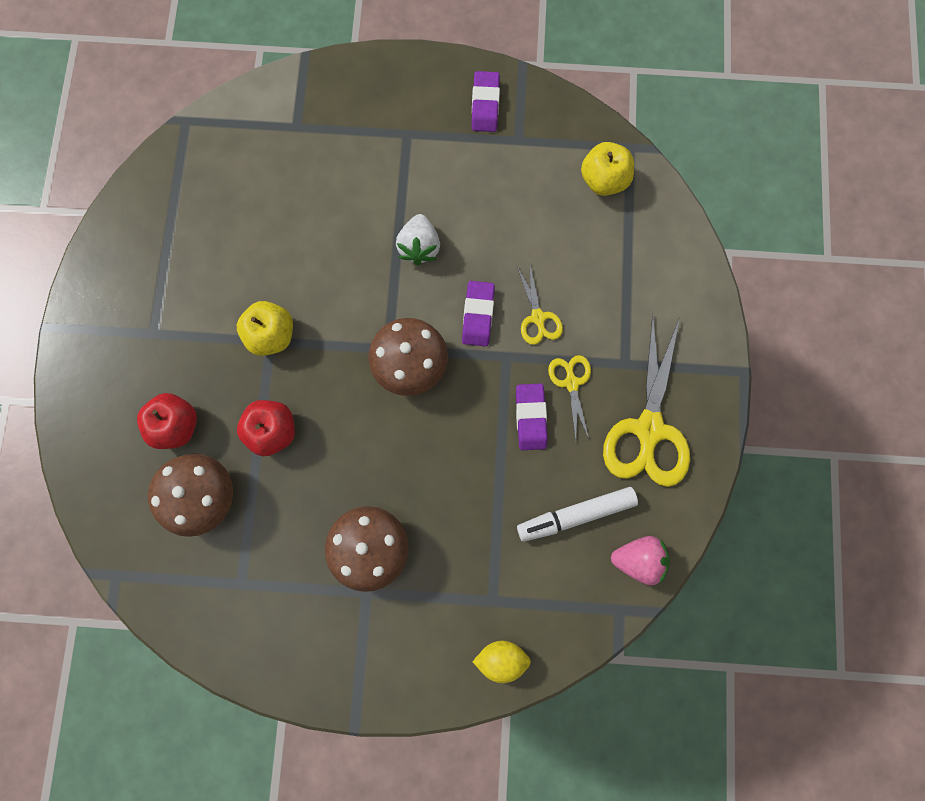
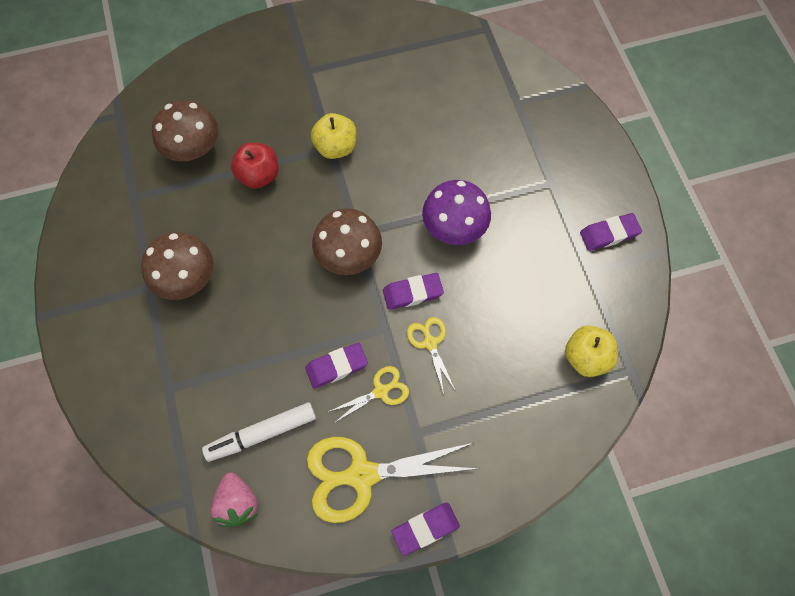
camera: 70 degrees right, 10 degrees down
red apple [137,393,197,449] -> none
white strawberry [396,214,440,265] -> purple mushroom [422,180,491,245]
yellow lemon [472,641,531,683] -> none
yellow scissors [517,262,563,345] -> yellow scissors turned 105 degrees clockwise [407,317,455,394]
white marker [517,487,638,542] -> white marker turned 75 degrees counterclockwise [202,402,316,462]
none -> purple eraser [391,503,460,556]

